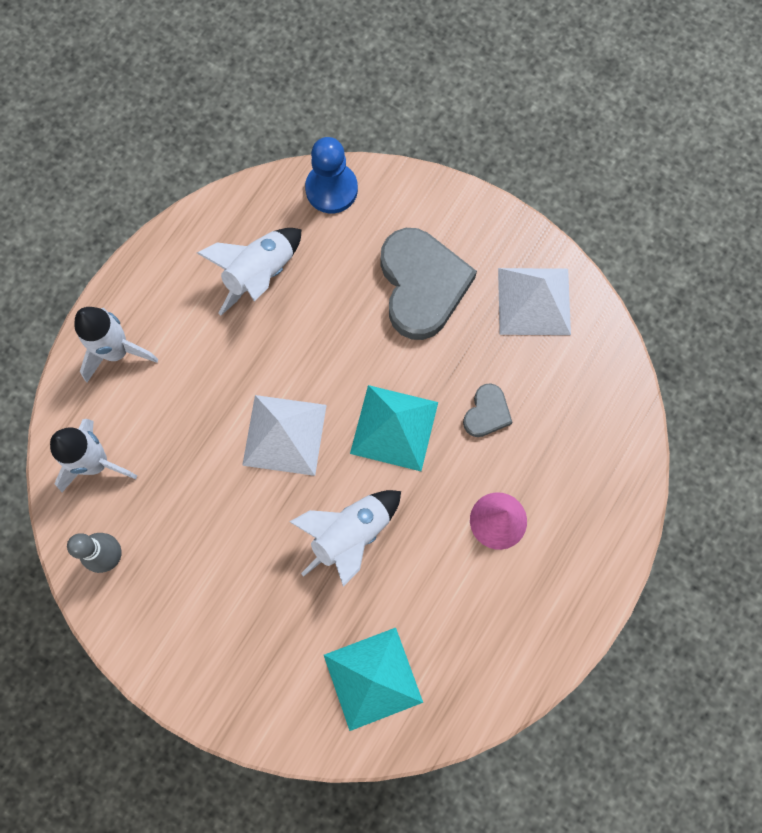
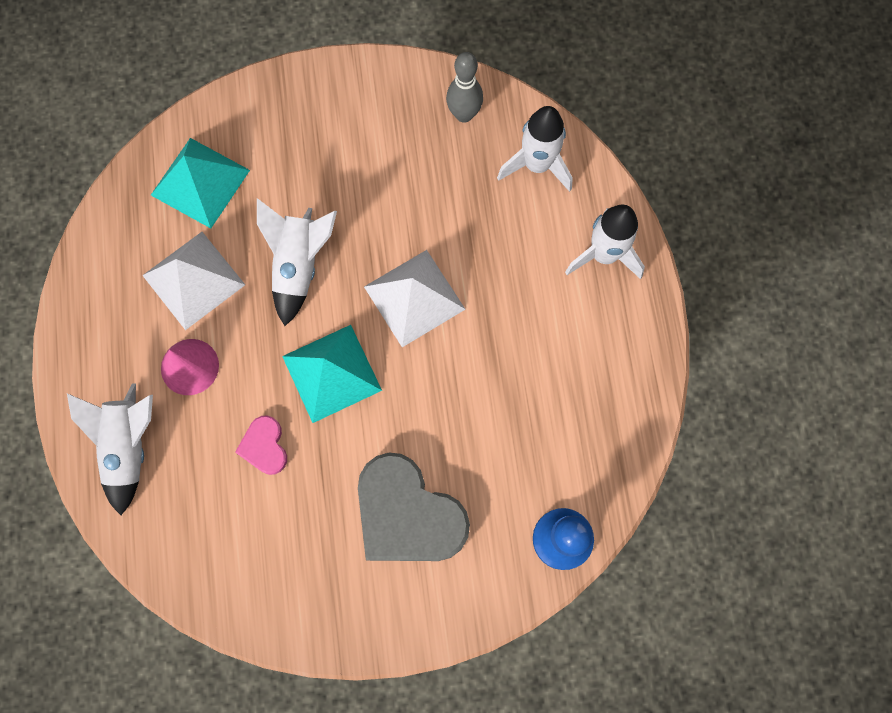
camera: 140 degrees right, 0 degrees up
white rocket [197,228,302,315] -> white rocket moved to [67,383,153,515]
grey heart [463,383,513,437] -> pink heart [235,416,287,475]
white pyramid [498,268,571,335] -> white pyramid moved to [142,232,245,330]

